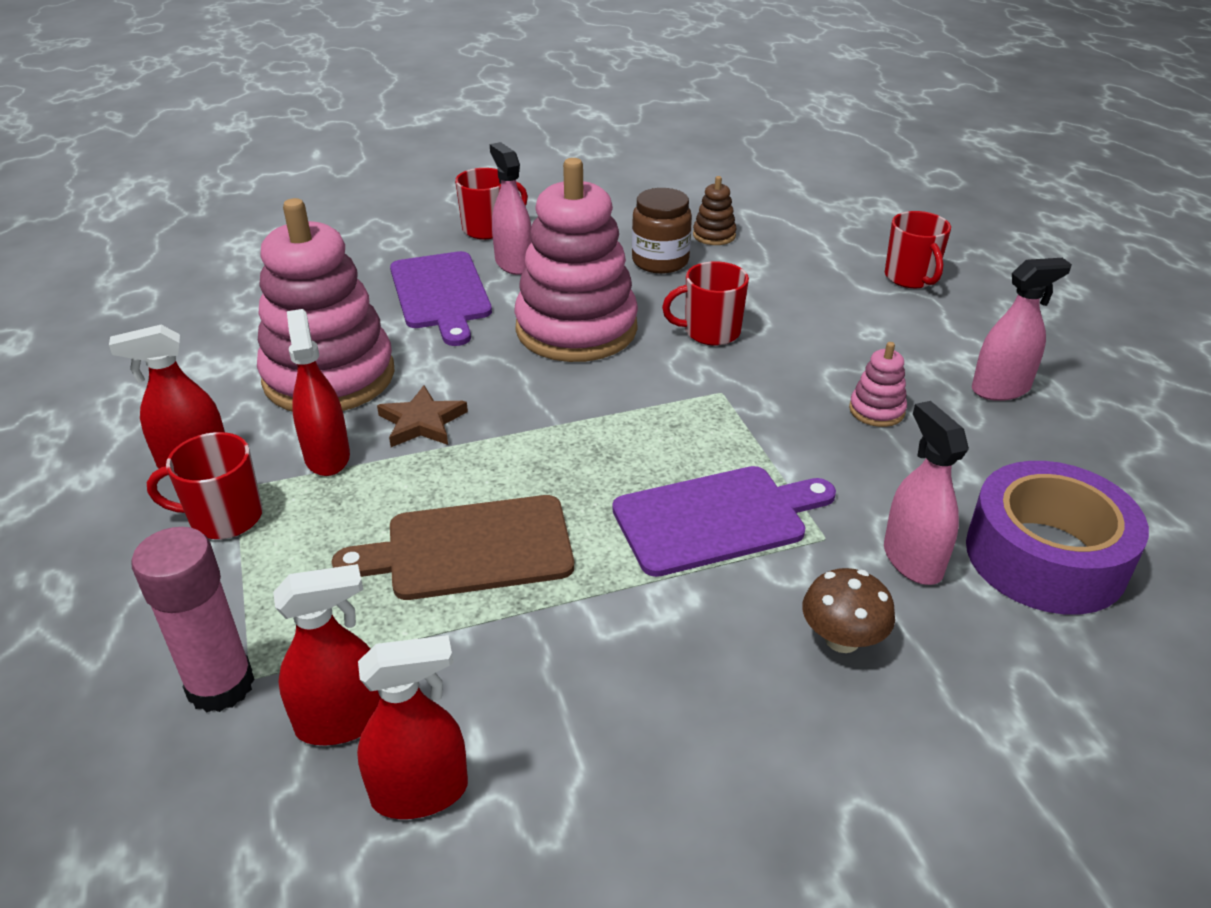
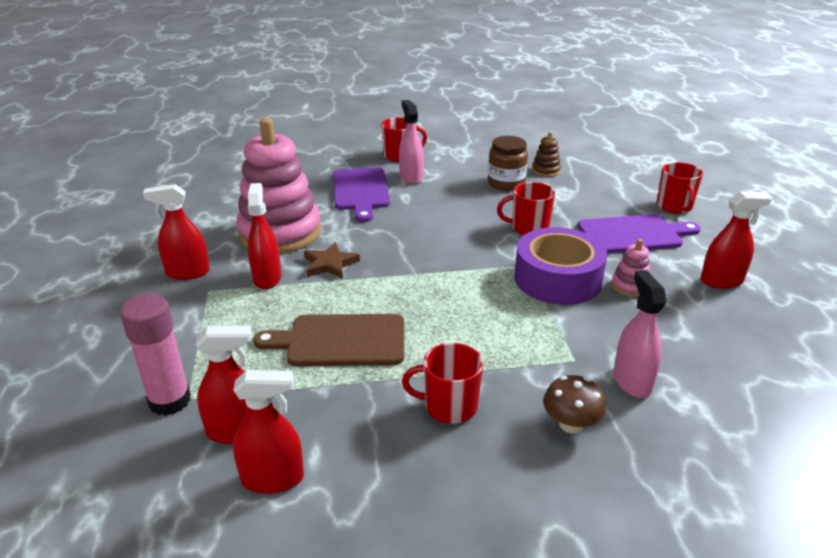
camera: 10 degrees right, 5 degrees down
red mug [147,432,263,539] -> red mug moved to [402,343,483,424]
pink stacking toy [515,158,638,362] -> none
purple cutting board [612,466,836,577] -> purple cutting board moved to [577,214,701,254]
purple tape [966,461,1149,615] -> purple tape moved to [514,227,607,305]
pink spray bottle [972,258,1072,401] -> red spray bottle [701,191,772,289]

